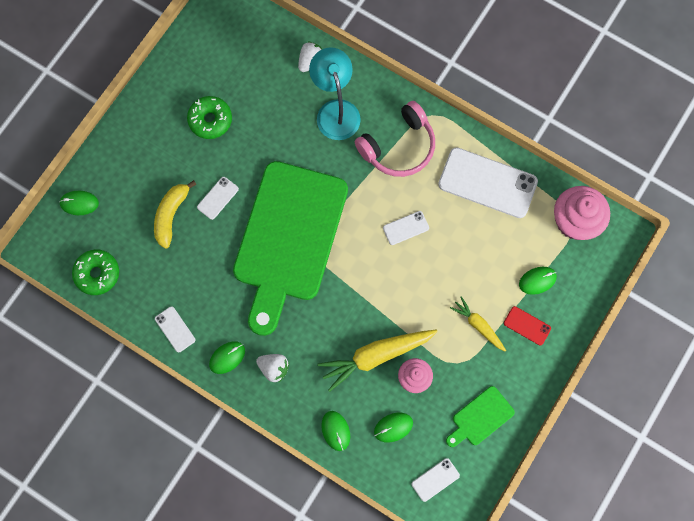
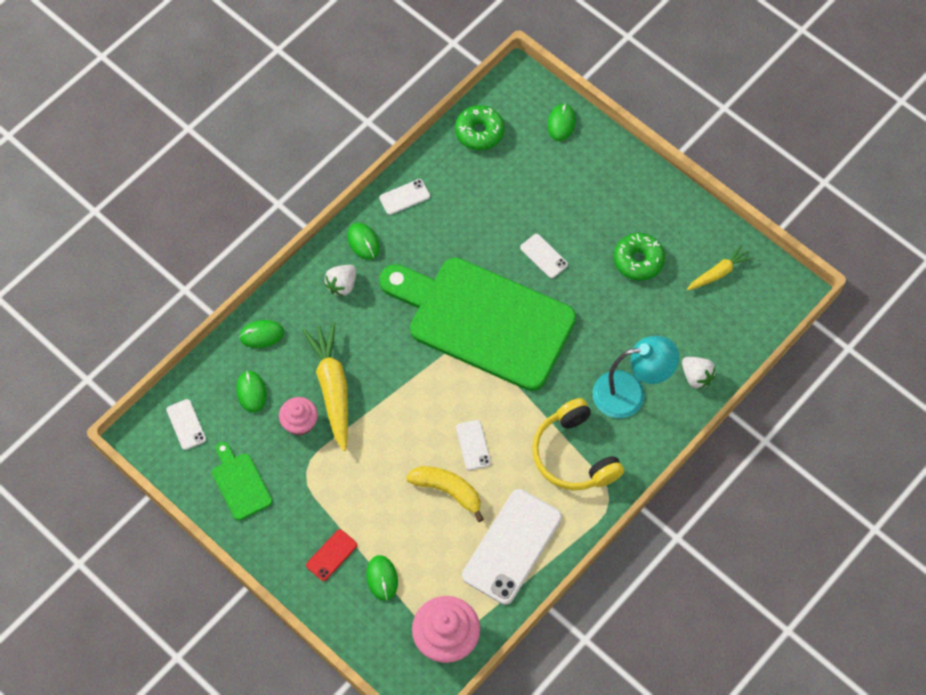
camera: 100 degrees right, 10 degrees down
yellow banana [154,180,197,249] -> yellow banana moved to [406,466,484,522]
pink headphones [355,101,435,177] -> yellow headphones [532,398,624,490]
yellow carrot [450,296,506,351] -> yellow carrot moved to [687,245,753,291]

